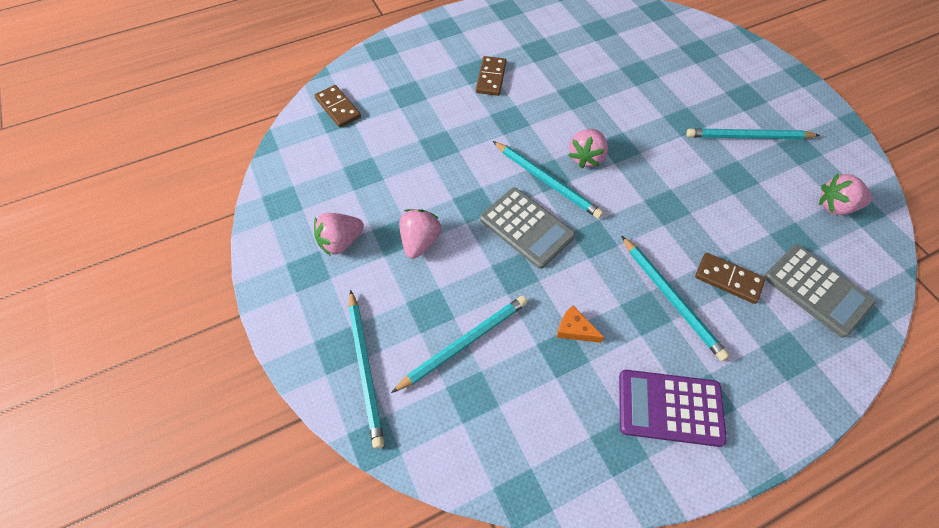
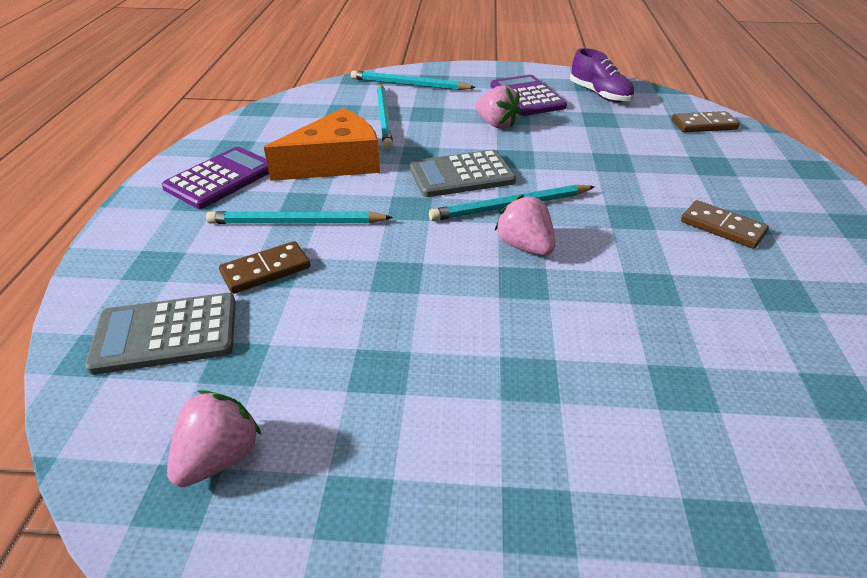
camera: 120 degrees right, 20 degrees down
pink strawberry [314,213,364,256] -> purple calculator [491,75,567,116]
orange cheese [557,305,604,343] -> orange cheese [264,108,380,181], size x2.44
turquoise pencil [686,128,820,139] -> none
none -> purple shoe [570,48,634,102]

